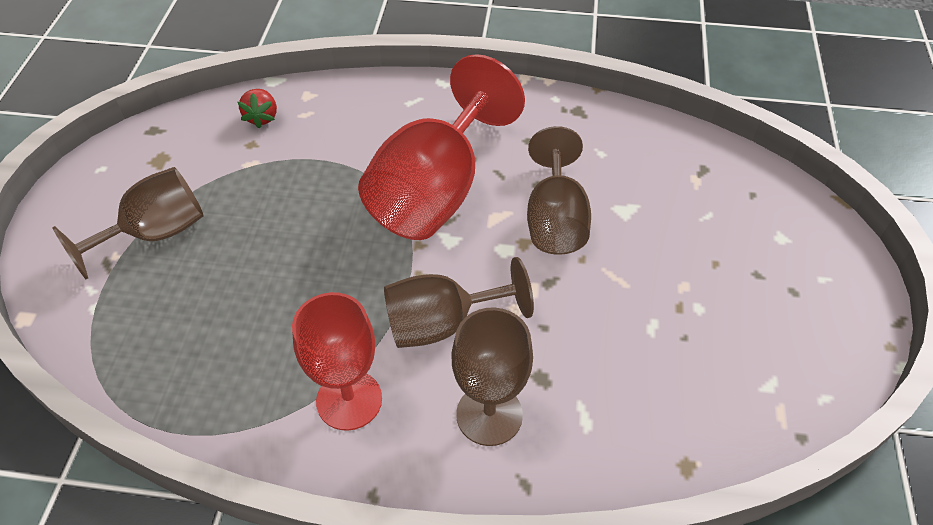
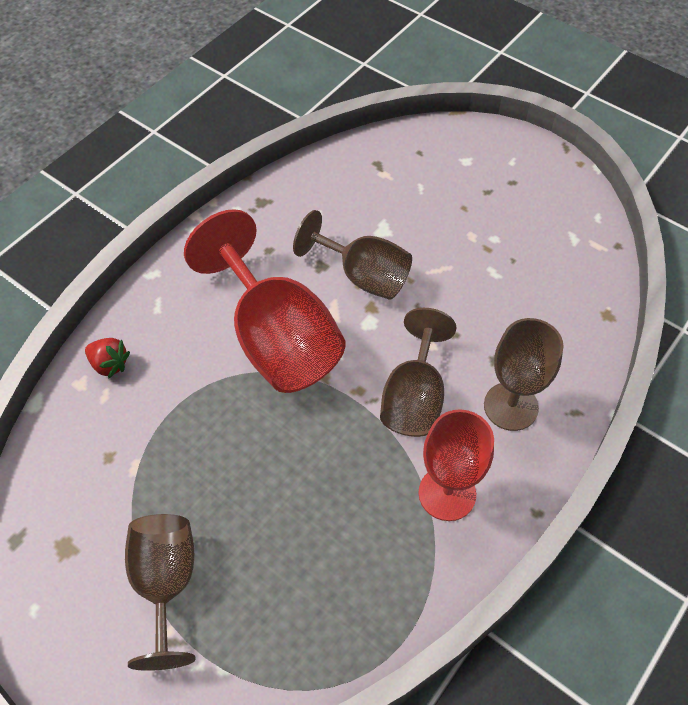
camera: 60 degrees left, 5 degrees up
red strawberry [238,89,277,129] -> red strawberry moved to [85,338,130,379]

